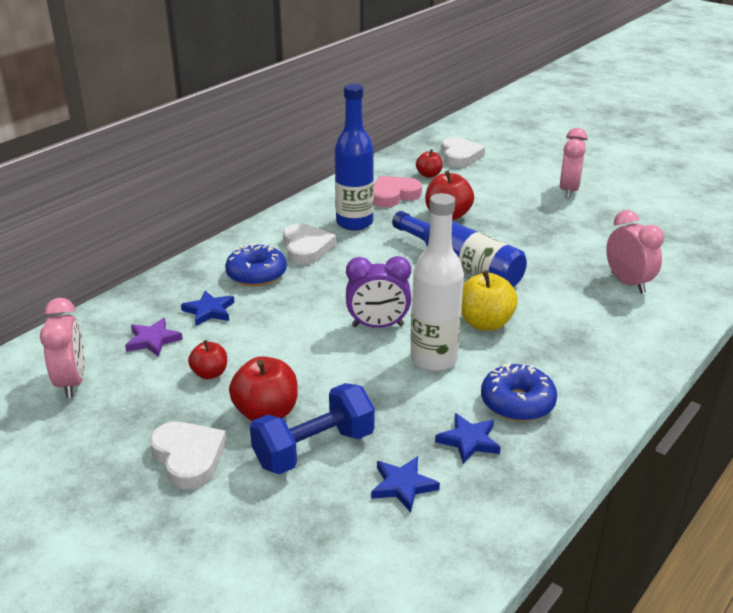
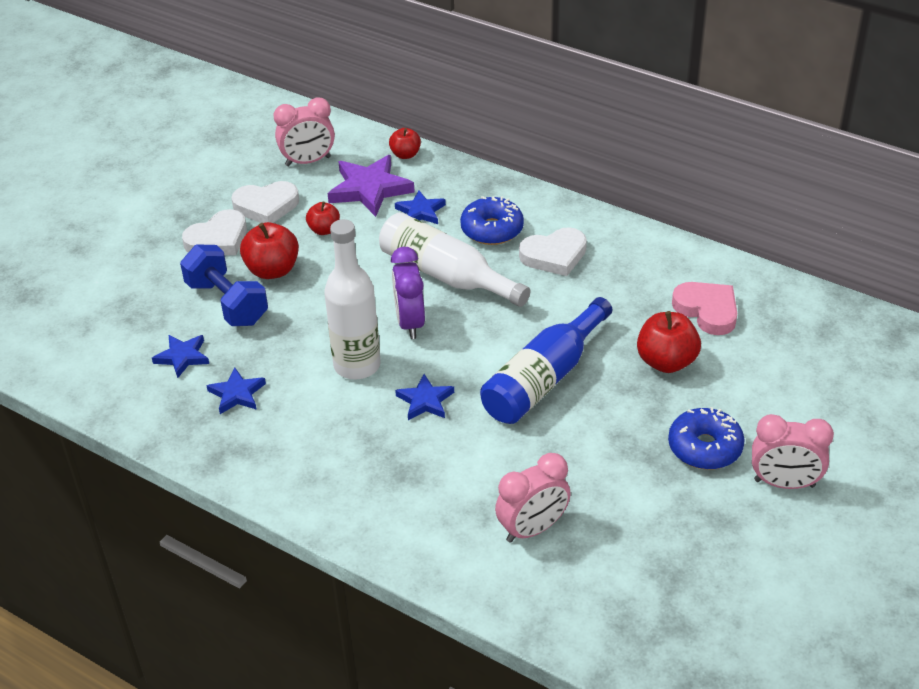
camera: 85 degrees right, 10 degrees up
purple star [125,318,183,357] -> purple star [327,155,415,217], size x1.72
blue bottle [335,84,374,231] -> none
red apple [416,149,443,178] -> red apple moved to [389,128,421,159]
white heart [441,137,485,167] -> white heart moved to [232,181,299,223]
yellow apple [462,270,518,331] -> blue star [395,374,454,420]
blue donut [481,362,557,422] -> blue donut moved to [668,407,745,470]
none -> white bottle [379,212,531,307]

